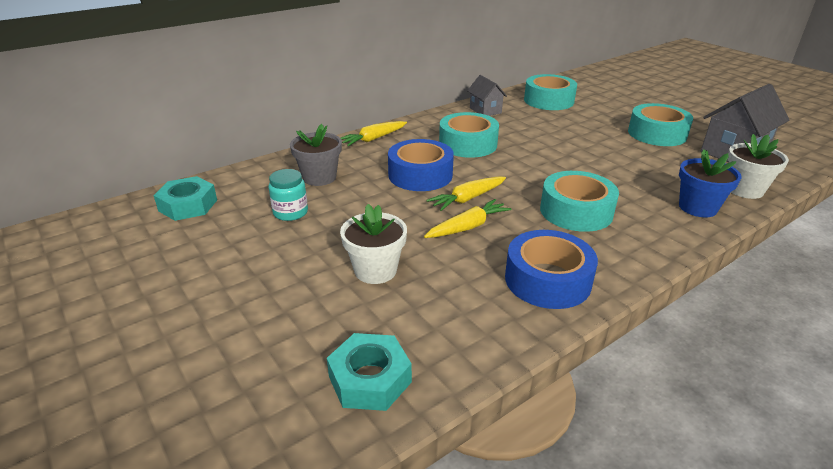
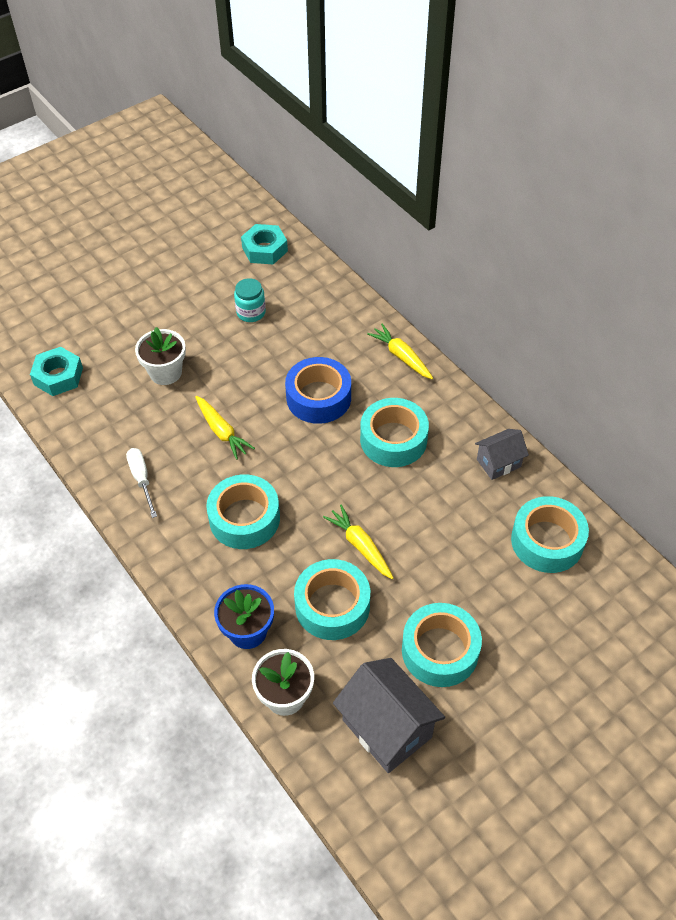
camera: 90 degrees right, 20 degrees up
grey flower pot [290,124,342,186] -> none
yellow carrot [427,177,506,211] -> yellow carrot moved to [323,505,394,579]
blue tape [505,230,598,309] -> white screwdriver [126,448,157,518]
none -> turquoise tape [294,559,370,640]

